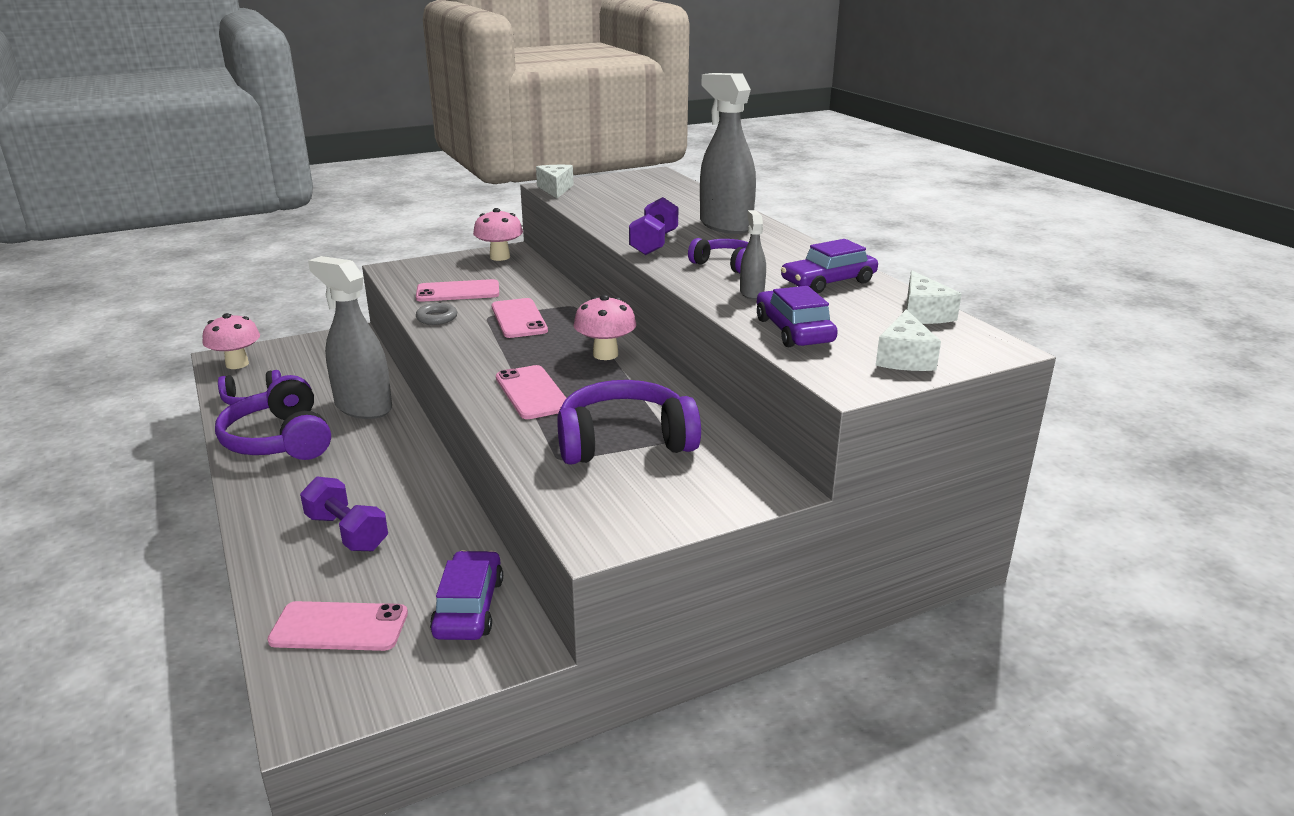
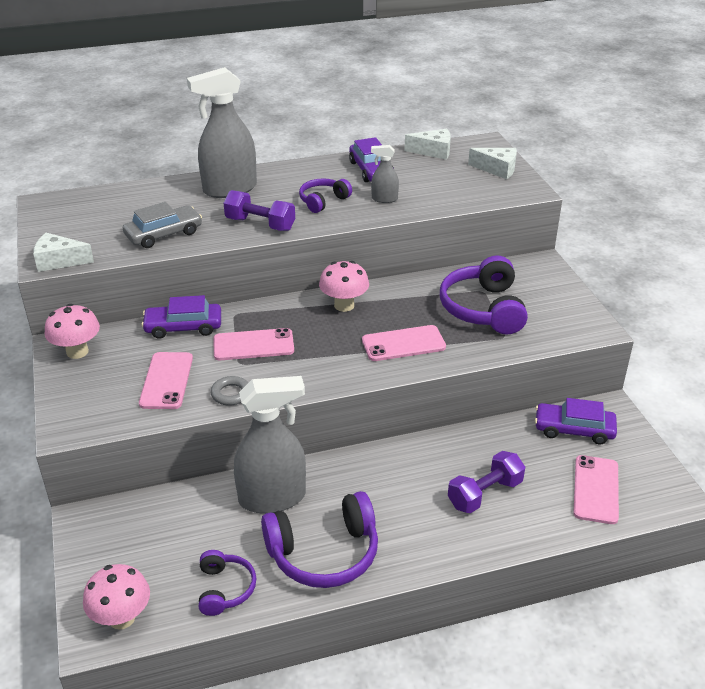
camera: 80 degrees left, 10 degrees up
grey spray bottle [308,256,392,419] -> grey spray bottle turned 150 degrees counterclockwise [234,376,306,514]
purple car [757,286,838,347] -> purple car moved to [141,295,221,339]
none -> grey car [123,202,202,248]

